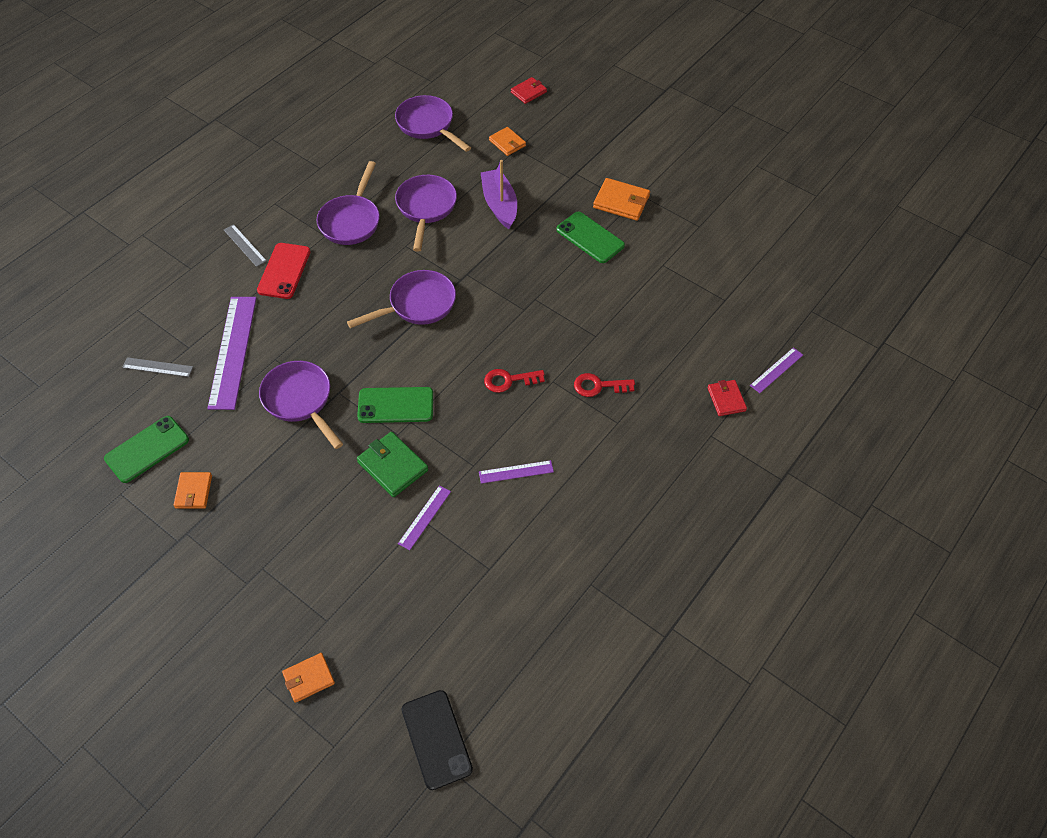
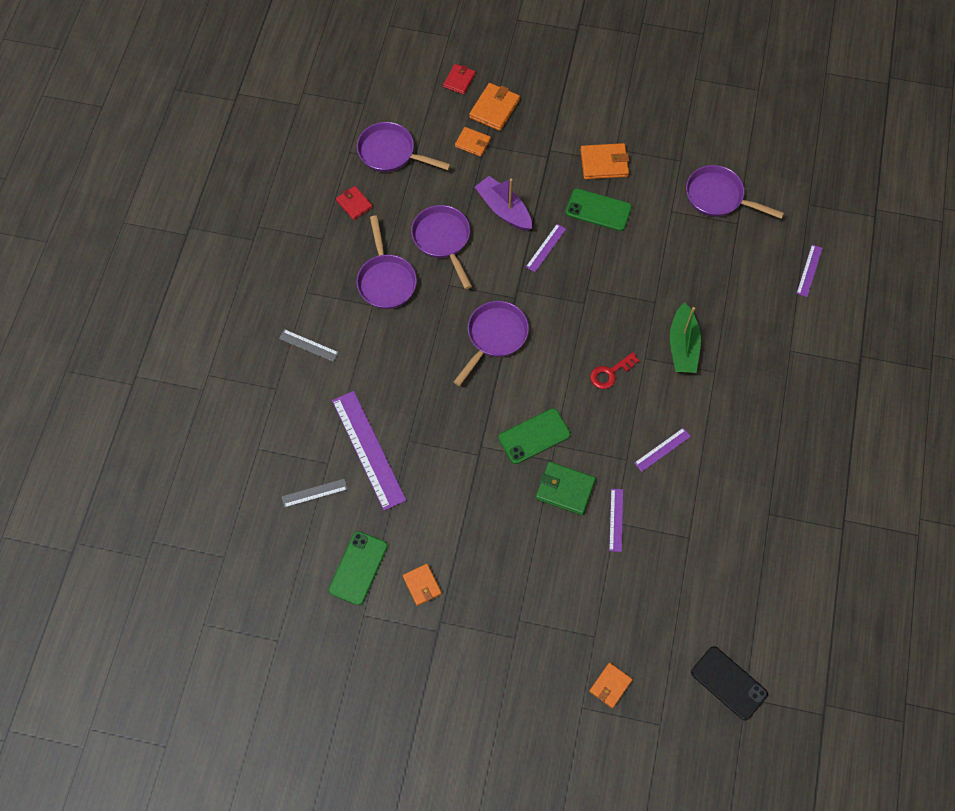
camera: 25 degrees left, 10 degrees up
red phone [257,243,311,299] -> none
purple pan [259,361,343,449] -> purple pan moved to [686,165,784,219]
red key [574,373,635,397] -> green boat [670,302,701,373]
red wallet [707,380,747,416] -> red wallet moved to [336,186,373,220]
none -> orange wallet [469,83,520,131]
none -> purple ruler [526,224,566,272]

